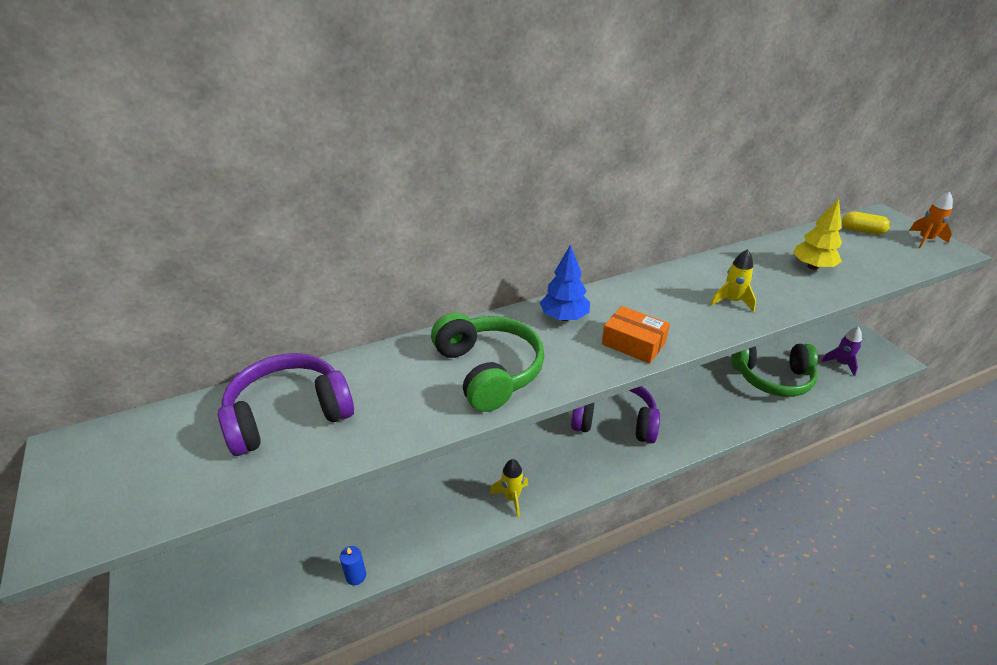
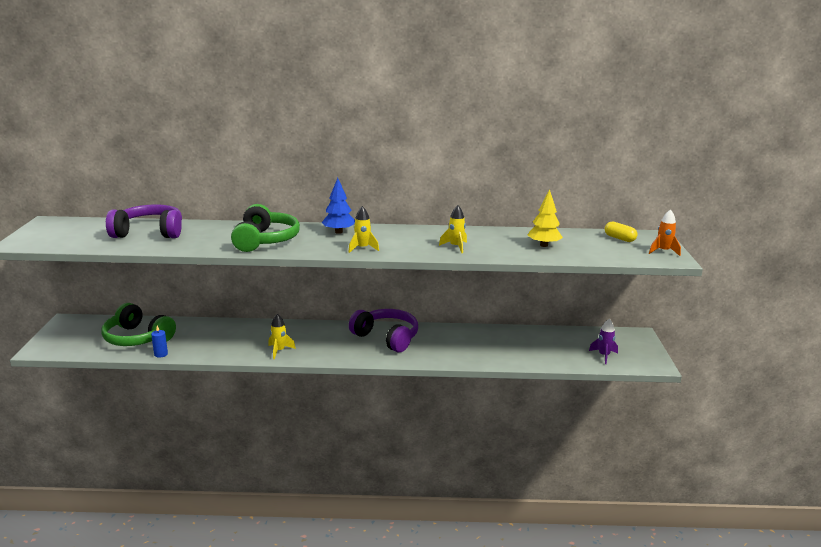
camera: 25 degrees right, 15 degrees down
orange box [602,306,670,364] -> yellow rocket [348,206,379,253]
green headphones [731,344,818,397] -> green headphones moved to [102,303,176,346]

